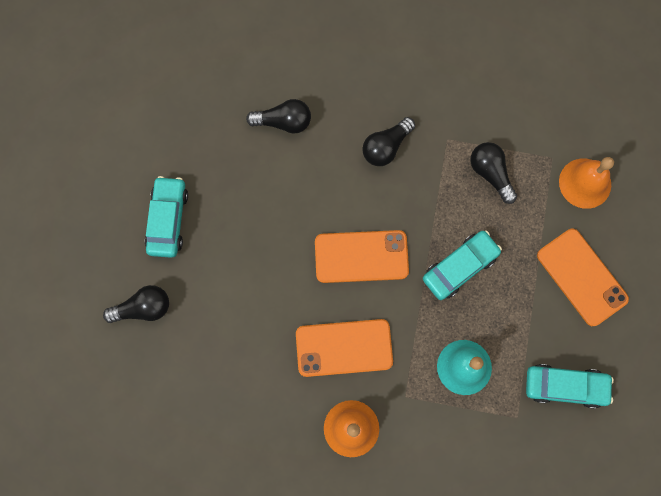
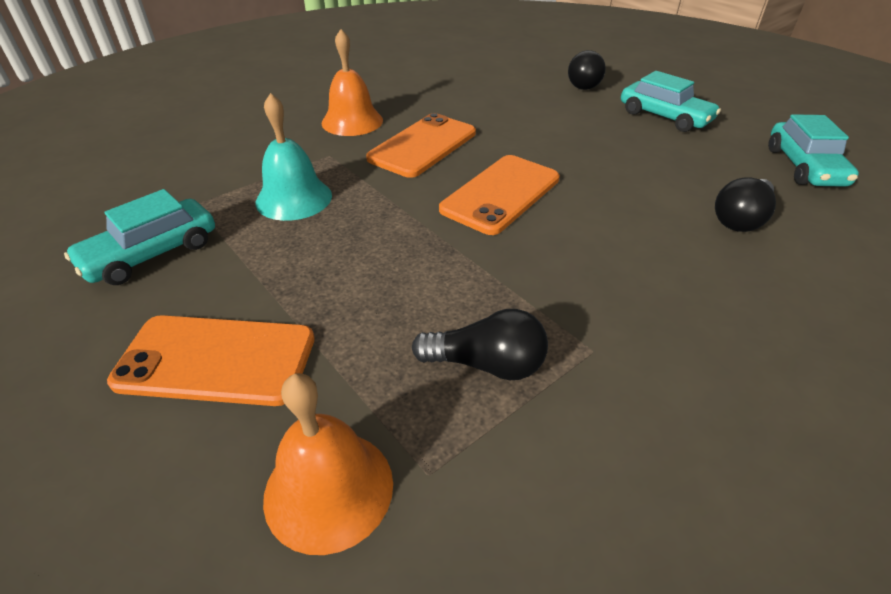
camera: 130 degrees right, 35 degrees down
black light bulb [362,117,415,166] -> none
turquoise car [423,230,502,300] -> turquoise car moved to [768,114,859,187]

